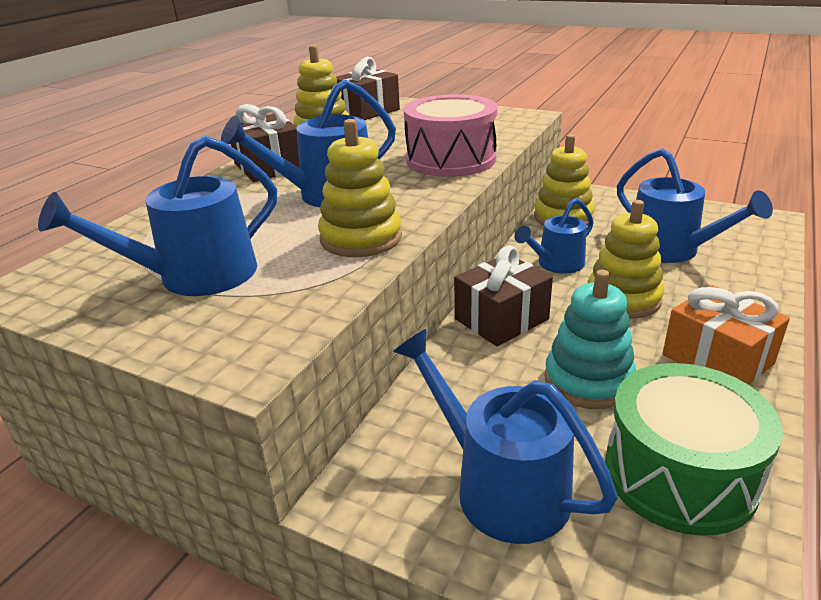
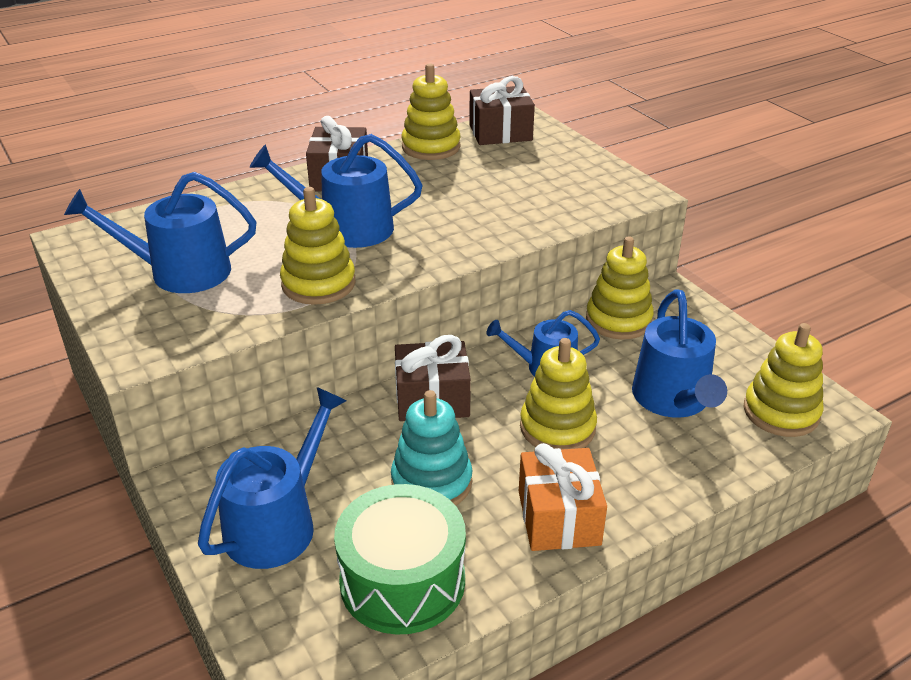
camera: 30 degrees right, 5 degrees up
blue watering can [393,329,618,544] -> blue watering can turned 45 degrees clockwise [198,387,347,569]
pink drum [404,94,498,177] -> none
none -> yellow stacking toy [743,323,824,437]

